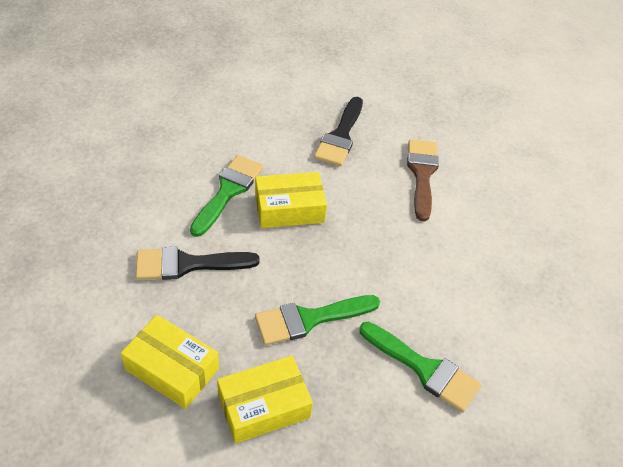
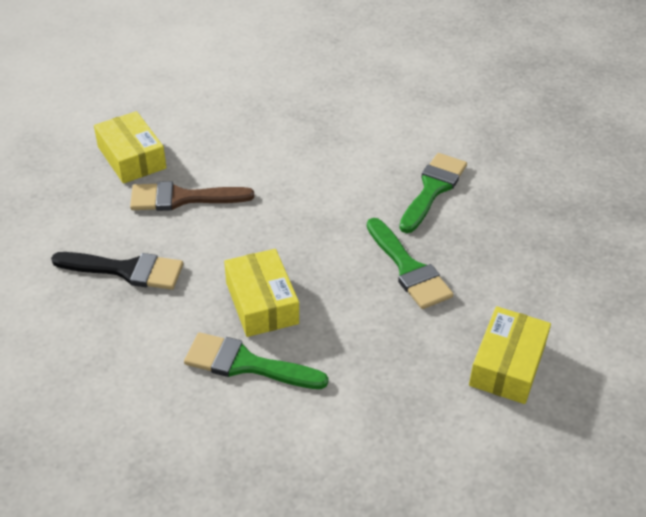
camera: 95 degrees left, 5 degrees down
black brush [136,247,260,280] -> none
yellow box [217,356,313,444] -> yellow box moved to [94,111,167,184]

